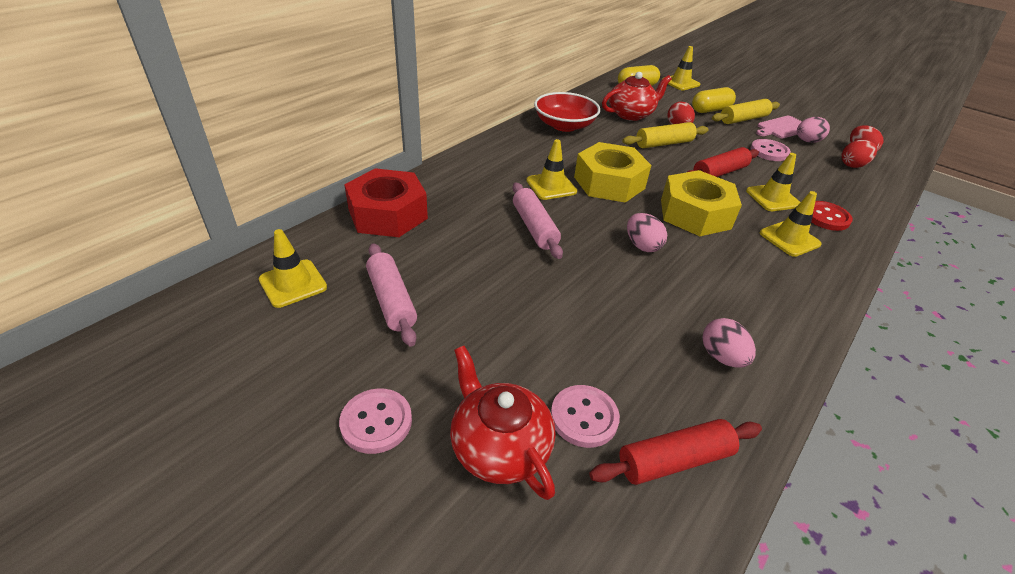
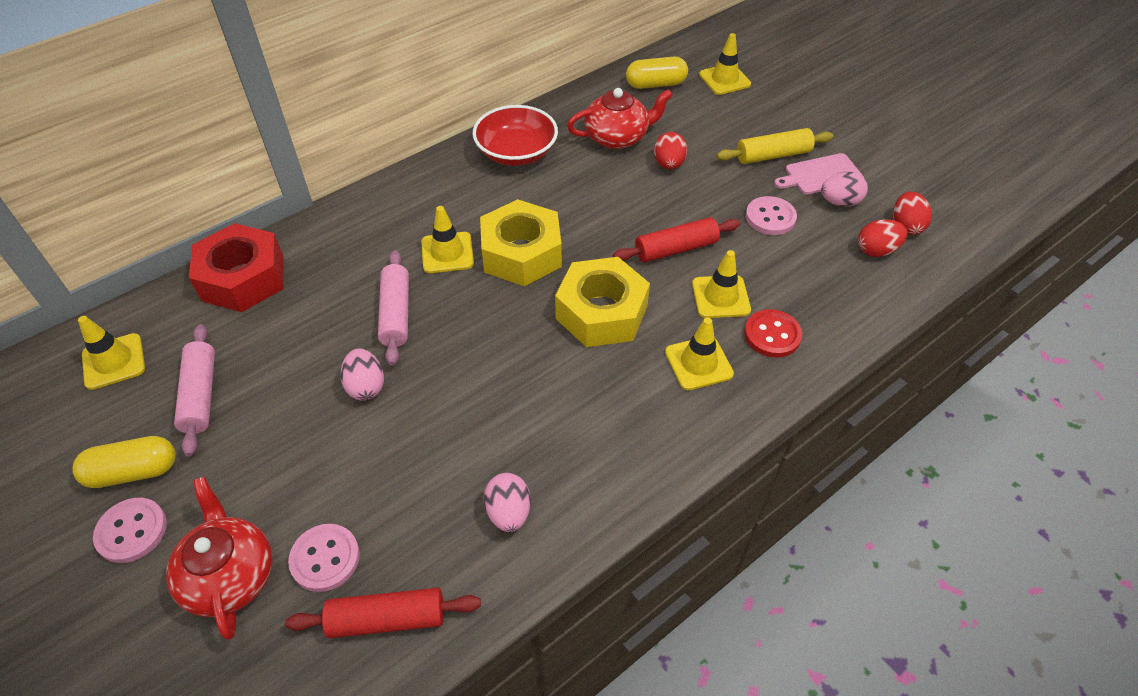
camera: 15 degrees right, 10 degrees up
yellow rolling pin [622,122,709,148] -> none
pink egg [627,213,667,252] -> pink egg moved to [340,349,384,400]
yellow capsule [692,87,736,113] -> yellow capsule moved to [72,436,176,488]

